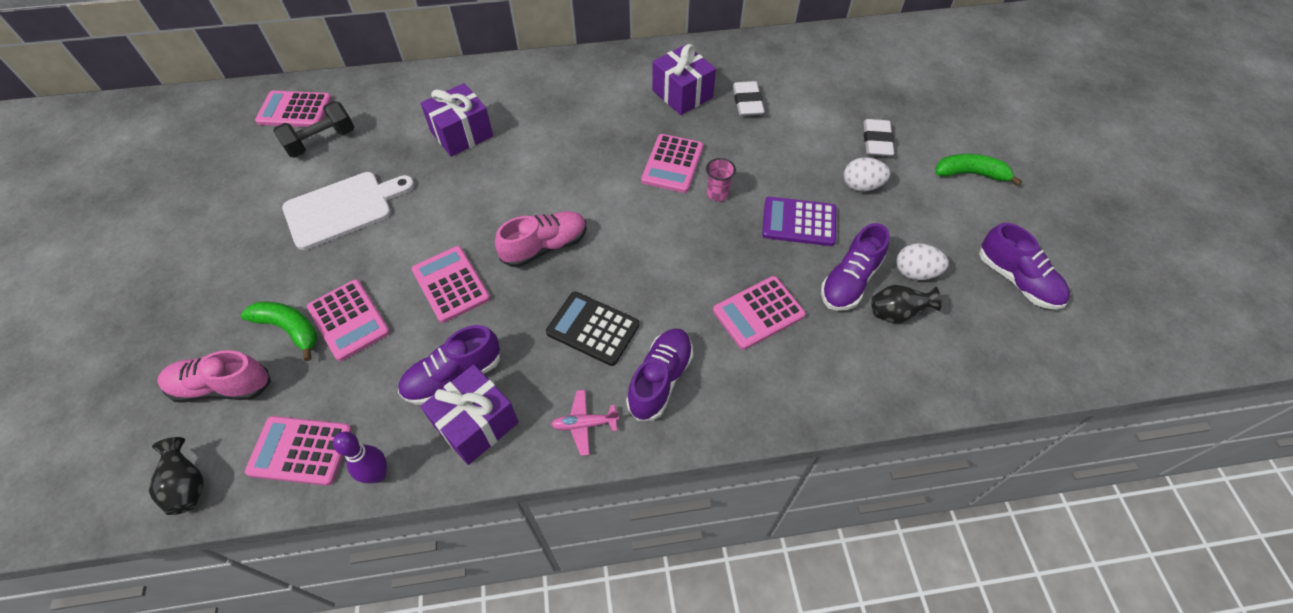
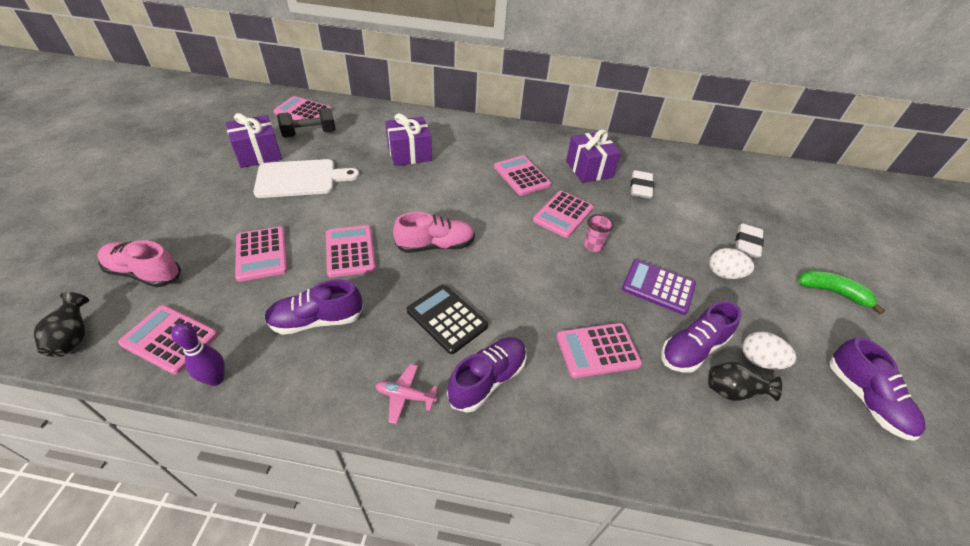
camera: 15 degrees right, 10 degrees down
green banana [241,302,317,361] -> none
purple gift [420,364,519,465] -> purple gift moved to [226,113,282,168]
none -> pink calculator [494,155,551,196]

